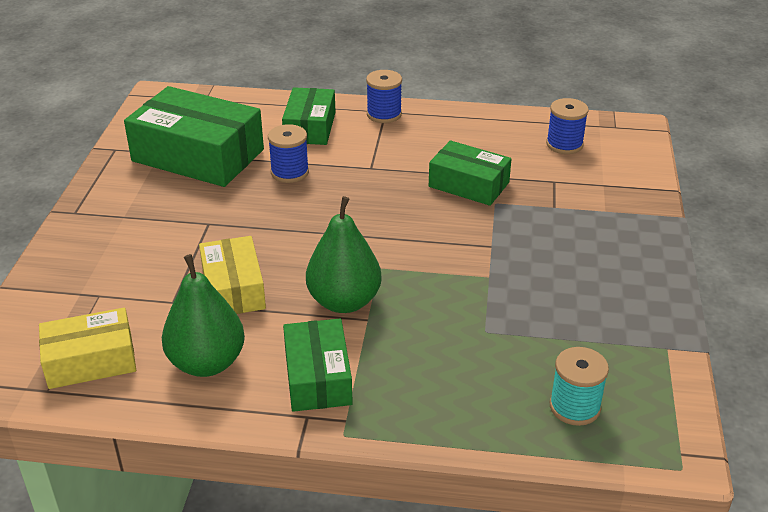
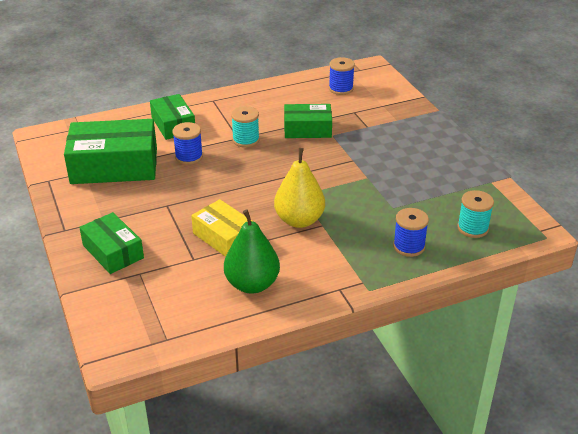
camera: 30 degrees left, 0 degrees up
yellow box [39,308,136,389] -> none
green box [283,319,353,412] -> green box moved to [79,212,144,274]
green pear [306,196,382,313] -> yellow pear [274,148,325,228]
blue spool [366,70,402,123] -> blue spool moved to [393,208,429,257]
none -> turquoise spool [231,106,260,148]

